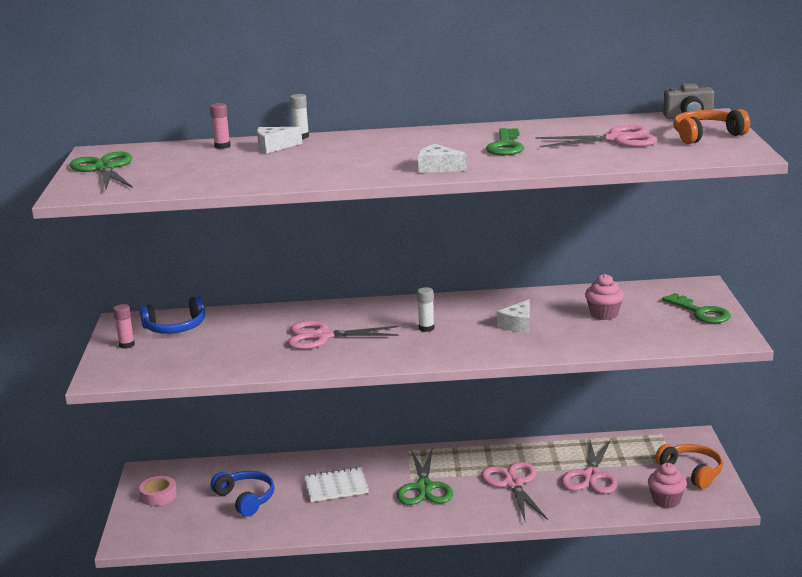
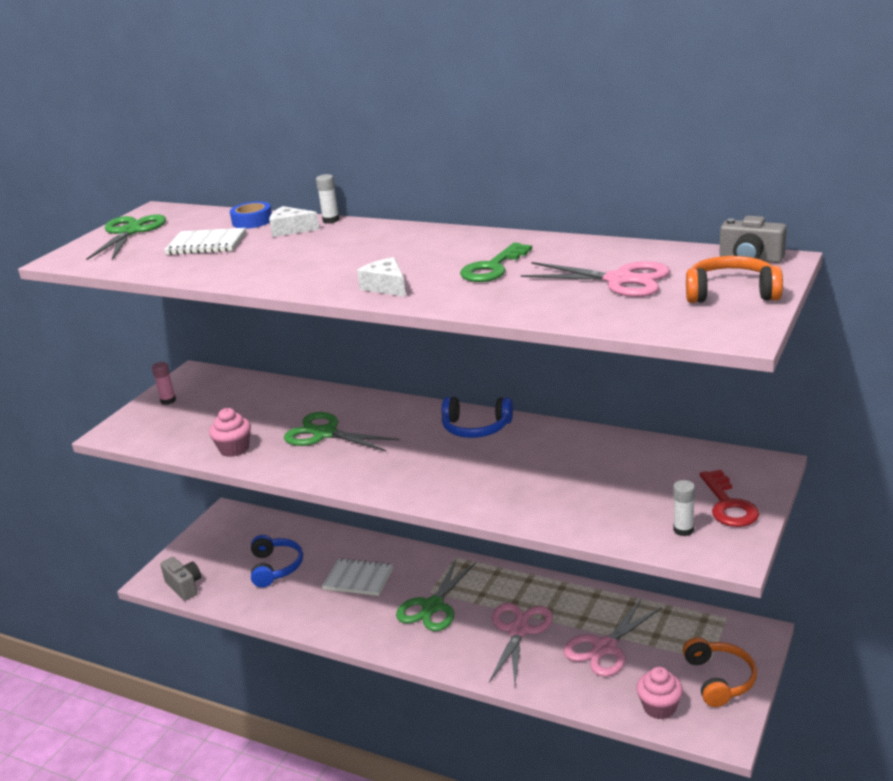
camera: 30 degrees right, 5 degrees up
pink tape [139,476,177,506] -> none
blue headphones [140,296,205,334] -> blue headphones moved to [442,397,513,438]
pink glue stick [210,103,231,149] -> blue tape [230,201,272,229]
pink scissors [288,321,399,349] -> green scissors [284,412,400,452]
white glue stick [417,287,434,332] -> white glue stick moved to [673,480,695,536]
white cheese [497,299,530,333] -> none
pink cupcake [585,274,624,320] -> pink cupcake moved to [209,408,251,457]
green key [662,293,731,323] -> red key [700,470,759,527]
none -> grey camera [160,557,201,601]
none -> white notebook [164,228,246,255]

